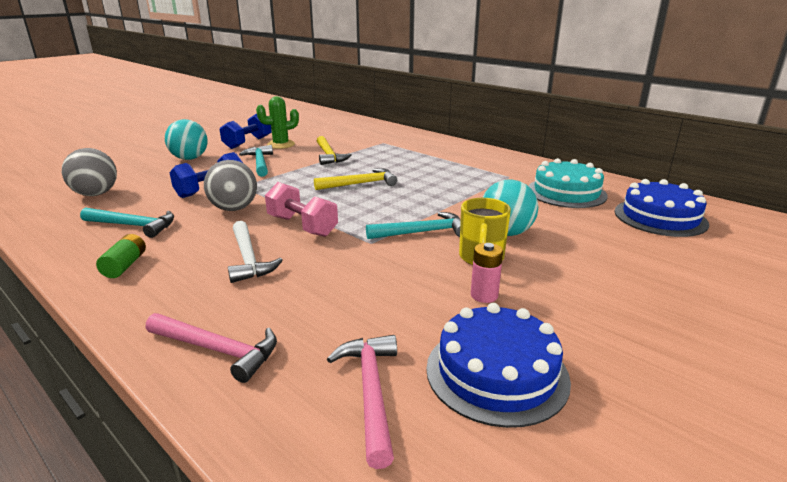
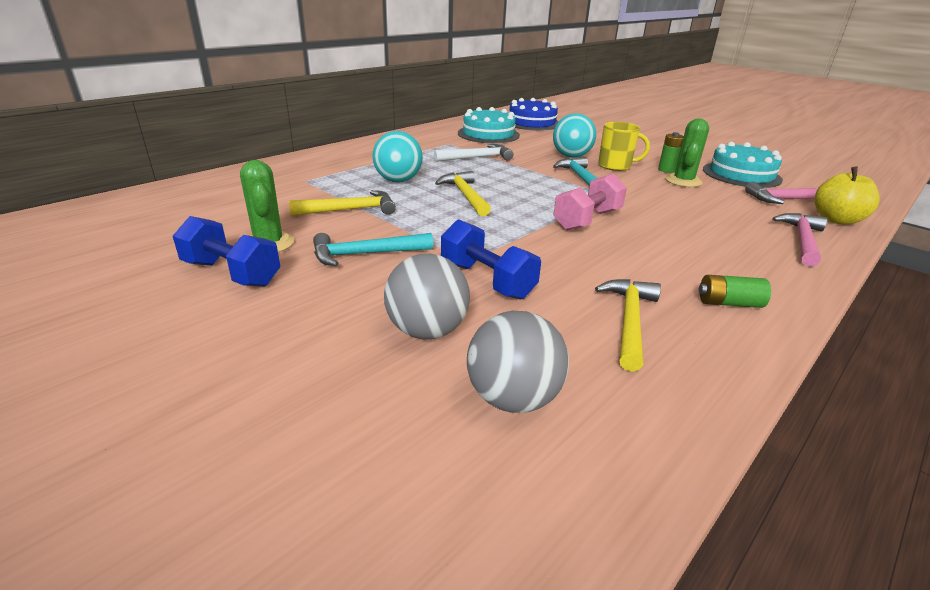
camera: 90 degrees left, 5 degrees up
turquoise hammer [80,207,174,238] -> yellow hammer [595,279,661,372]
turquoise ball [165,119,208,160] -> turquoise ball moved to [372,131,423,183]
grey ball [204,160,257,211] -> grey ball moved to [384,254,470,339]
white hammer [228,221,283,283] -> white hammer moved to [434,144,514,162]
blue cake [426,303,571,428] -> turquoise cake [703,142,783,188]
pink battery [471,243,503,303] -> green battery [658,132,684,173]
none -> green cactus [665,118,709,187]
none -> yellow apple [814,166,880,225]

